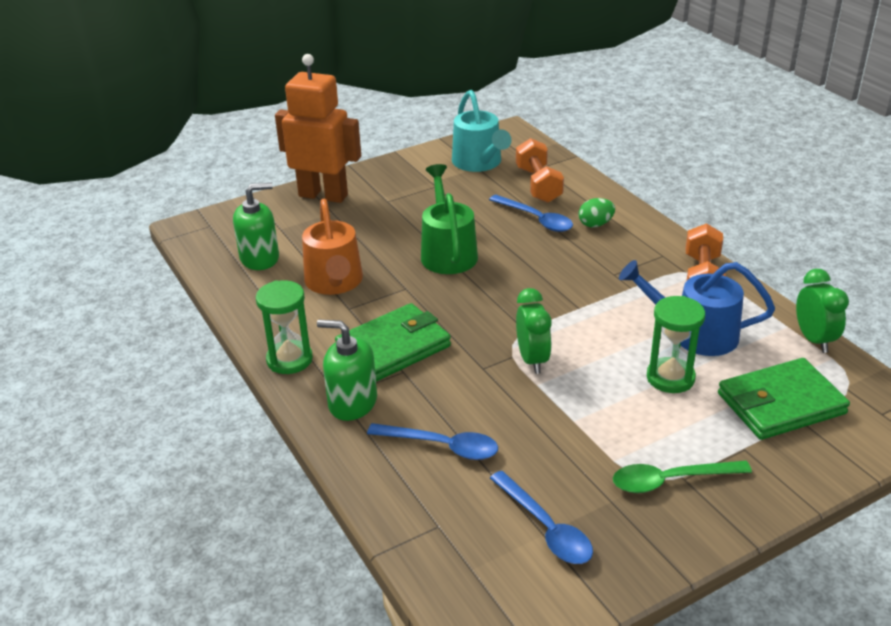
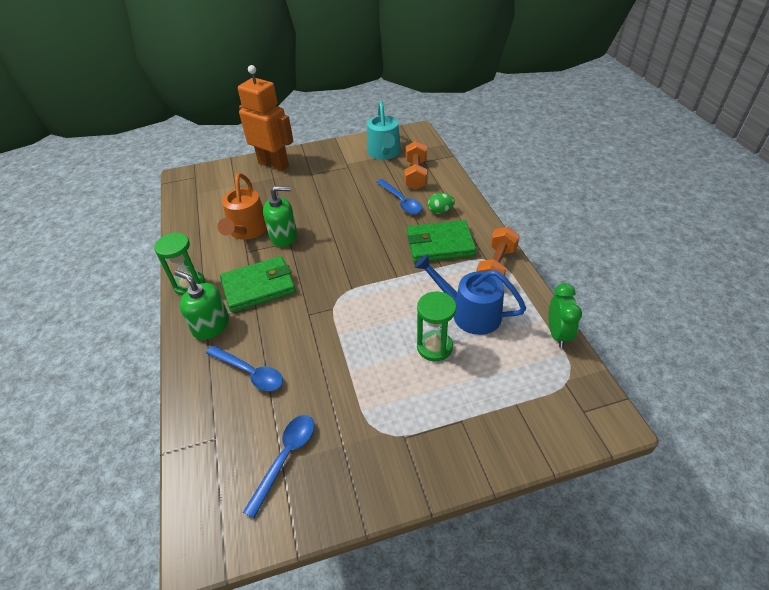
camera: 15 degrees right, 10 degrees up
green soap dispenser [233,183,279,270] -> green soap dispenser moved to [263,186,297,247]
green watering can [421,164,478,274] -> none
blue spoon [490,471,593,564] -> blue spoon turned 135 degrees counterclockwise [243,415,315,518]
green clock [516,288,552,374] -> none
green spoon [613,461,752,493] -> none
green wallet [718,358,850,440] -> green wallet moved to [407,220,476,263]

